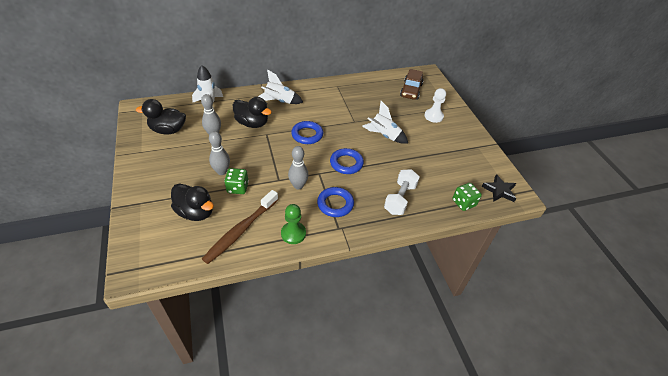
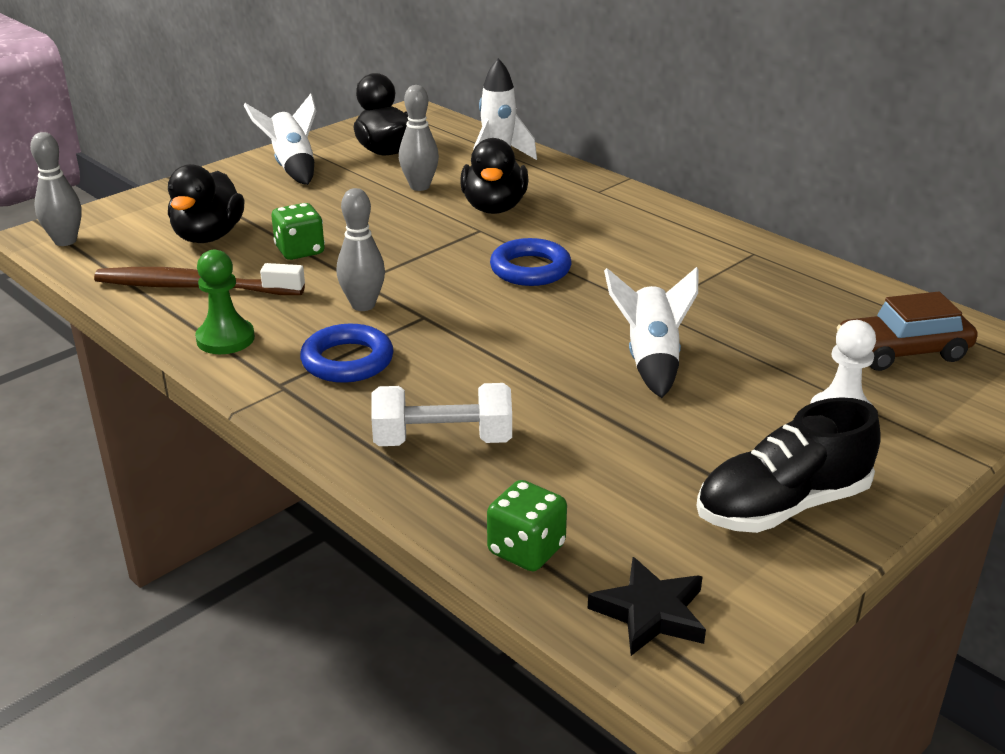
camera: 65 degrees right, 15 degrees down
grey bowling pin [209,131,230,175] -> grey bowling pin moved to [30,132,82,246]
white rocket [258,69,304,104] -> white rocket moved to [243,94,316,185]
blue ring [330,148,364,174] -> none
none -> black shoe [696,397,881,533]

